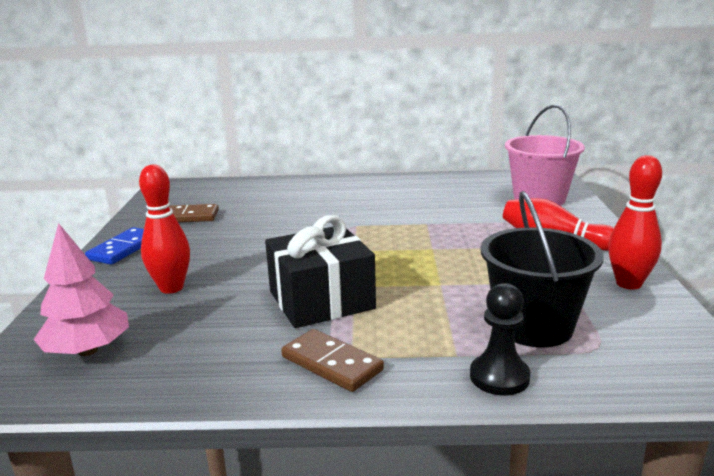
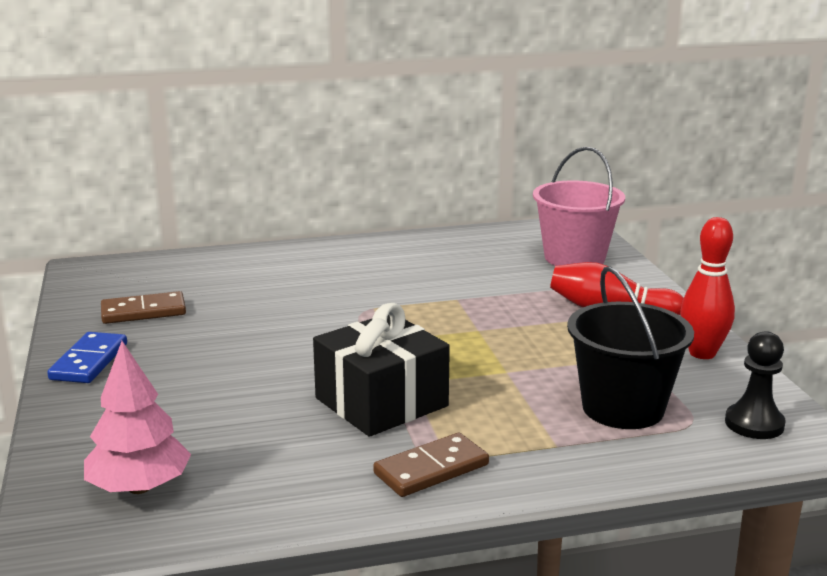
camera: 15 degrees left, 0 degrees up
red bowling pin [139,164,190,294] -> none
brown domino [281,329,384,392] -> brown domino turned 60 degrees counterclockwise [373,433,489,497]
black pawn [470,283,530,395] -> black pawn moved to [725,331,786,439]

